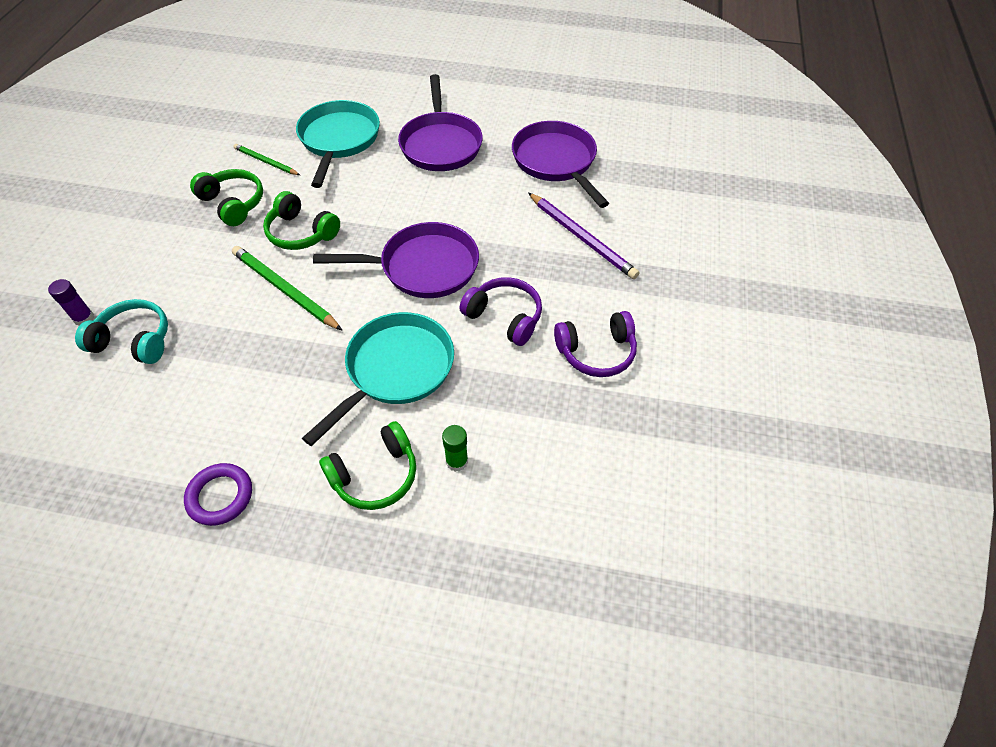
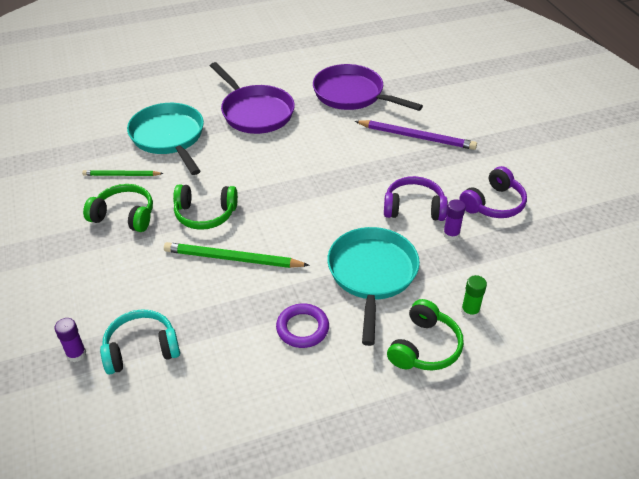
camera: 30 degrees left, 10 degrees down
purple ring [184,463,252,526] -> purple ring moved to [276,303,329,348]
purple pan [313,222,479,298] -> none
none -> purple glue stick [443,200,466,240]

